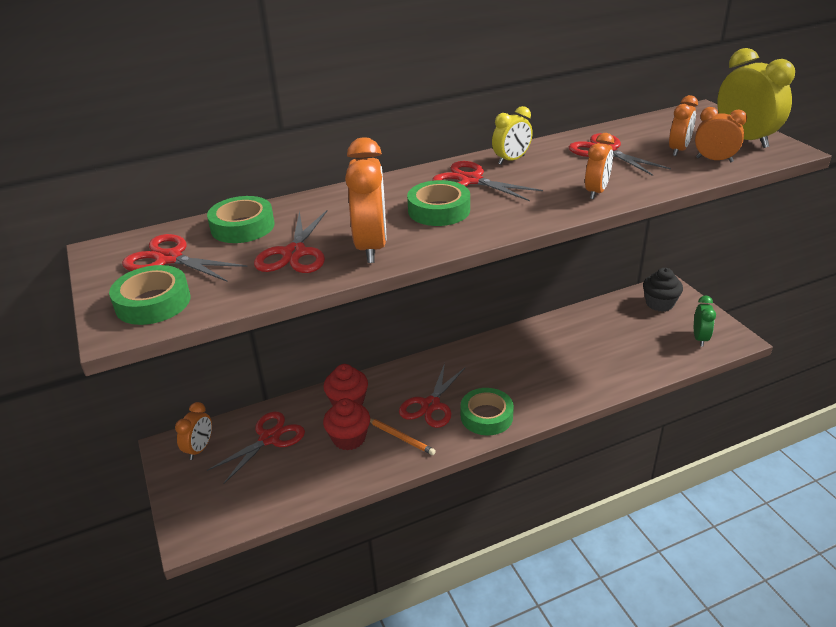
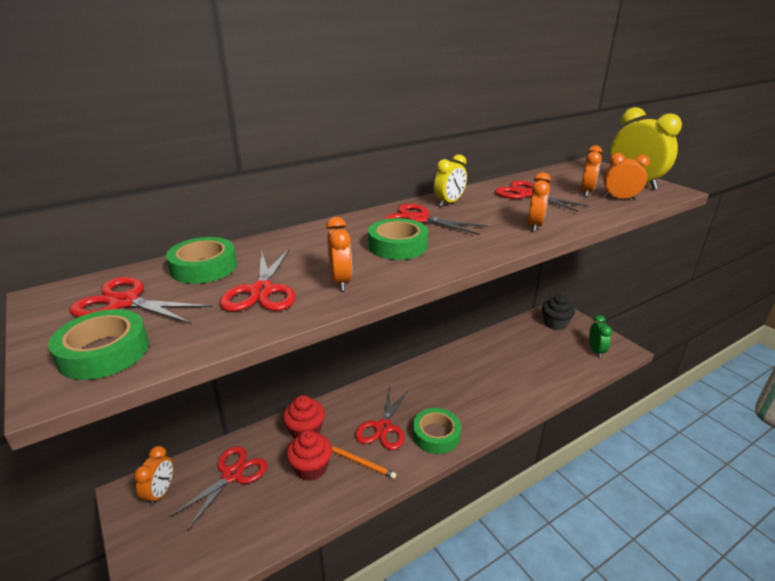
camera: 10 degrees left, 5 degrees down
orange clock [345,137,386,263] -> orange clock [326,217,352,291], size x0.60

